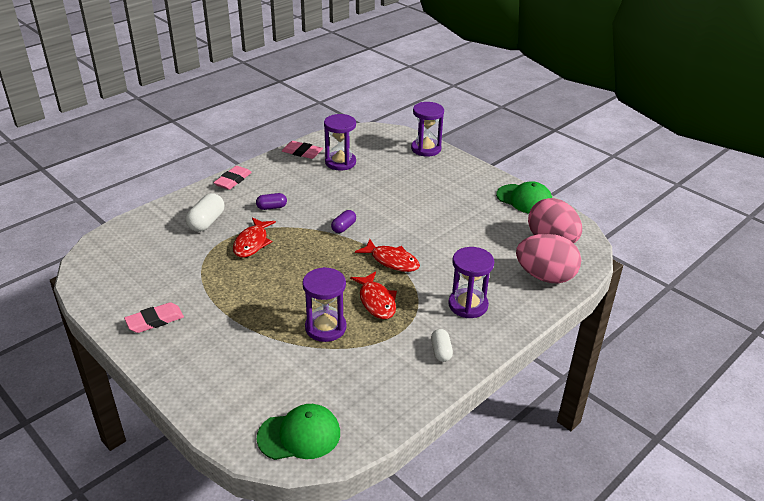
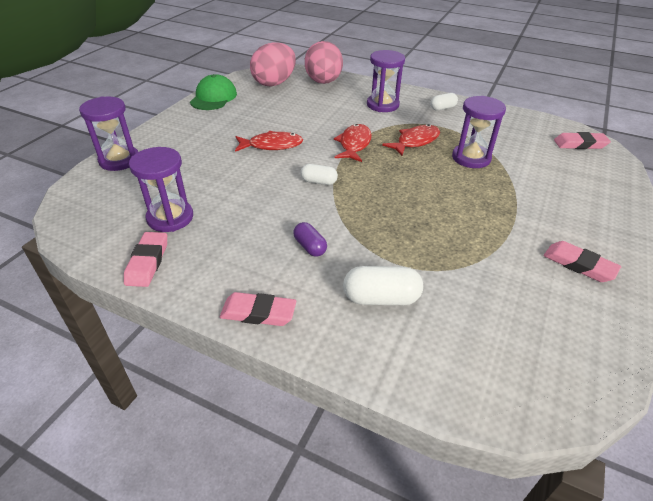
camera: 110 degrees left, 5 degrees up
red fish [233,217,276,258] -> red fish moved to [235,131,303,152]
green cap [257,404,340,460] -> pink eraser [554,132,611,149]
purple capsule [331,210,356,233] -> white capsule [300,164,338,185]

